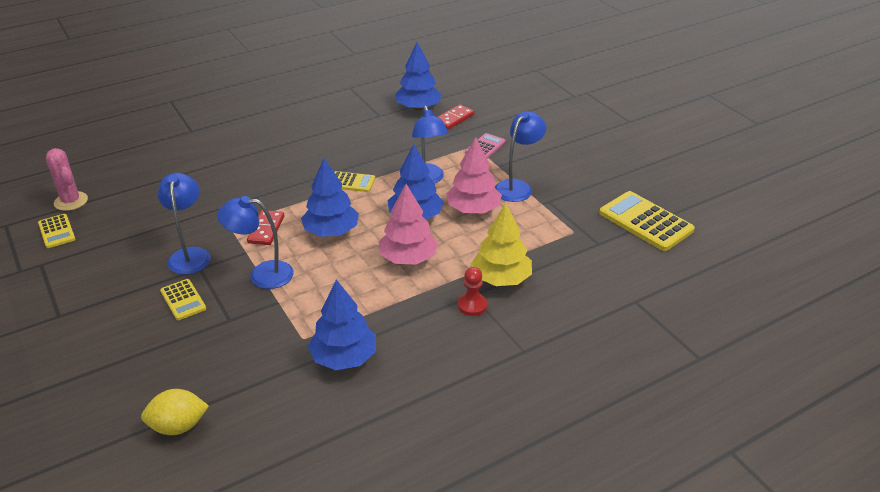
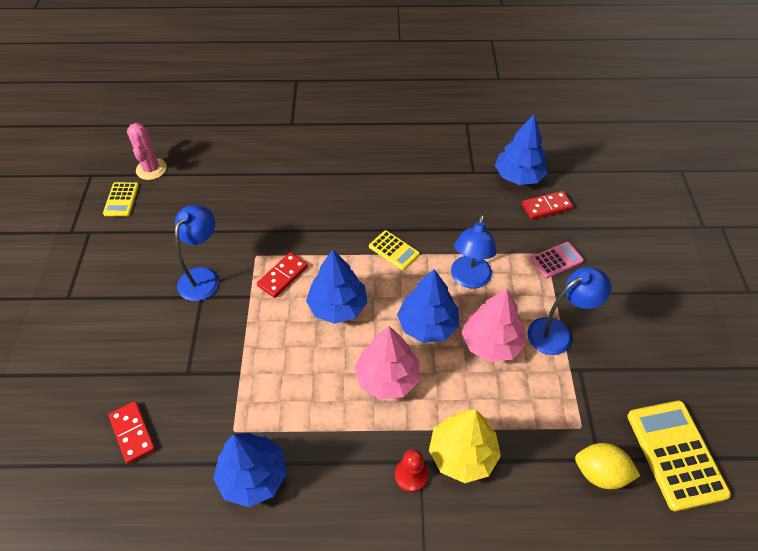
camera: 30 degrees right, 15 degrees up
yellow lemon [141,389,209,435] -> yellow lemon moved to [575,443,640,489]
yellow calculator [160,279,206,320] -> none
blue lamp [217,196,294,289] -> none
none -> red domino [108,401,155,464]

